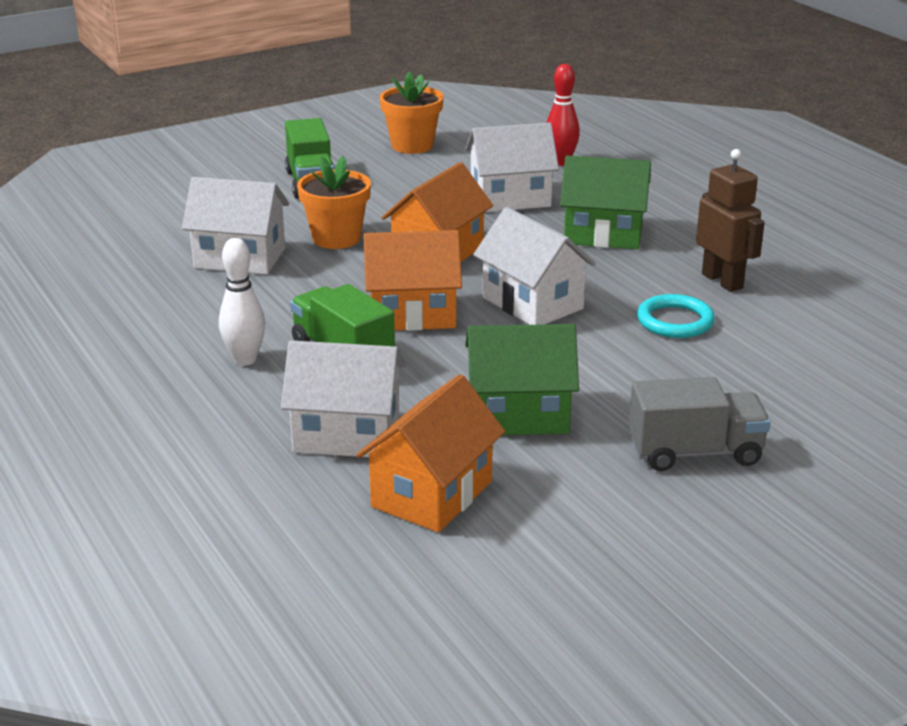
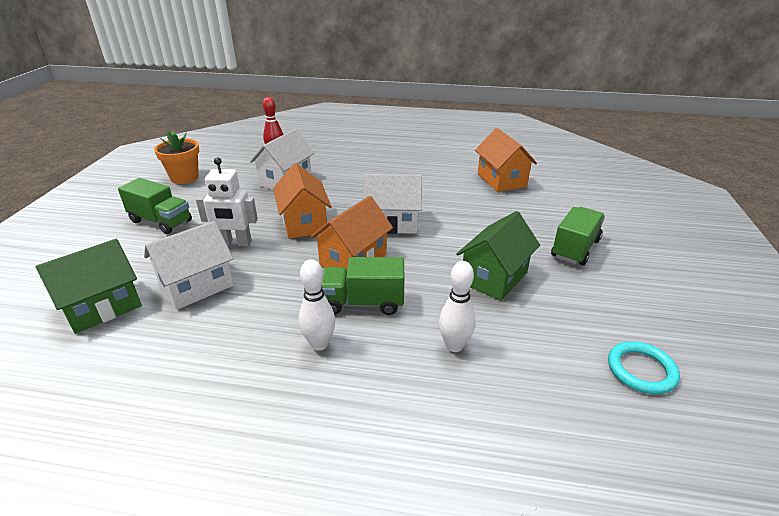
camera: 50 degrees left, 5 degrees up
white house [281,340,405,457] -> white bowling pin [439,261,476,352]
orange flower pot [297,156,371,249] -> white robot [196,157,258,247]
orange house [356,374,505,532] -> orange house moved to [475,128,537,192]
green house [560,155,651,249] -> green house moved to [36,239,142,334]
grey truck [629,377,771,471] -> green truck [551,207,605,265]
turquoise ring [637,294,715,338] -> turquoise ring moved to [608,341,680,394]
brown robot [696,149,765,292] -> none

